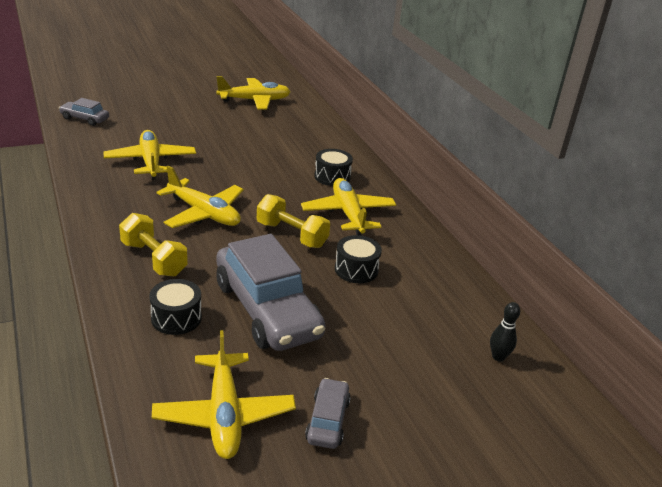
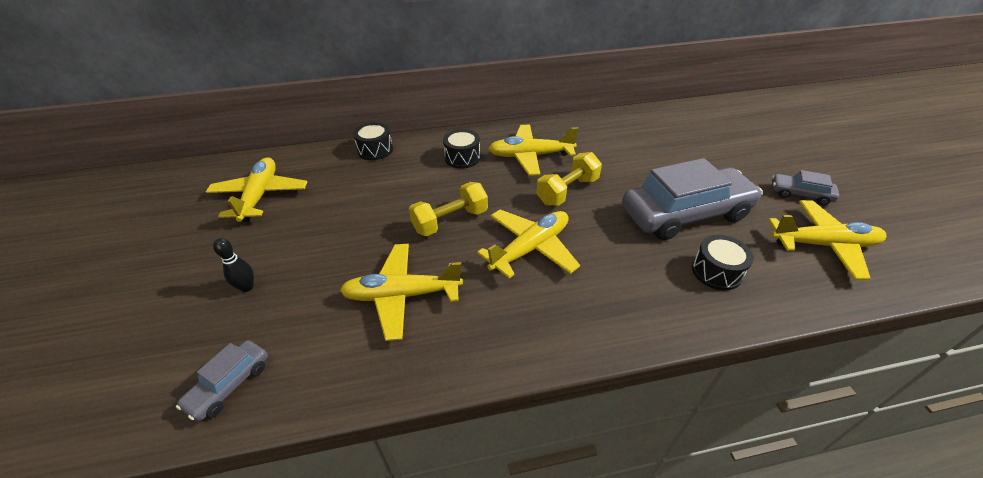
camera: 75 degrees left, 10 degrees up
yellow dumbbell [119,213,188,277] -> yellow dumbbell moved to [409,182,488,236]
black drum [335,235,382,283] -> black drum moved to [353,122,393,160]
black bowling pin [490,302,520,362] -> black bowling pin moved to [213,238,254,292]

